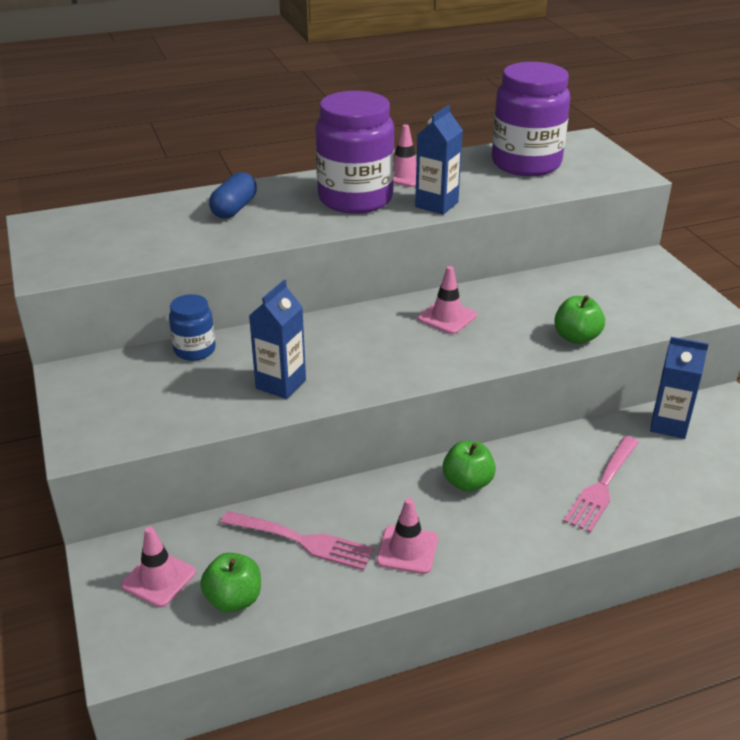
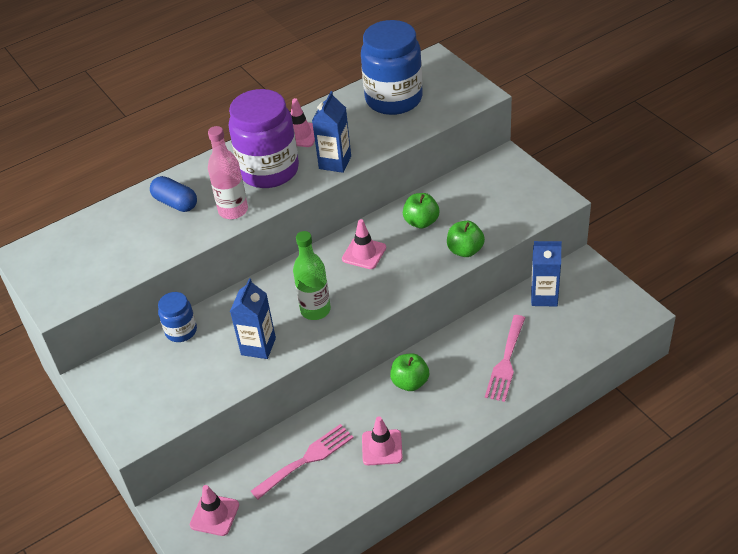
camera: 10 degrees left, 10 degrees up
green apple [200,553,261,613] -> green apple moved to [403,193,439,229]
blue capsule [209,172,257,218] -> blue capsule turned 60 degrees counterclockwise [150,176,197,212]
pink fork [221,511,374,571] -> pink fork turned 45 degrees counterclockwise [251,424,354,500]
purple jar [492,62,571,176] -> blue jar [361,20,423,115]
none -> pink bottle [208,126,248,219]
none -> green bottle [293,231,331,320]

